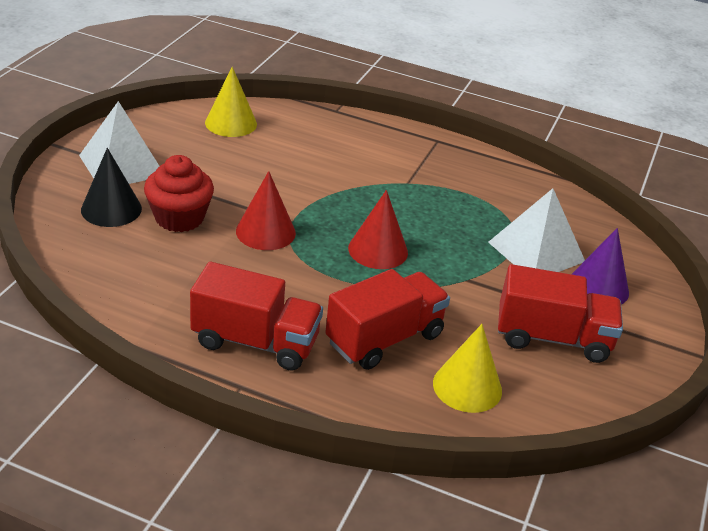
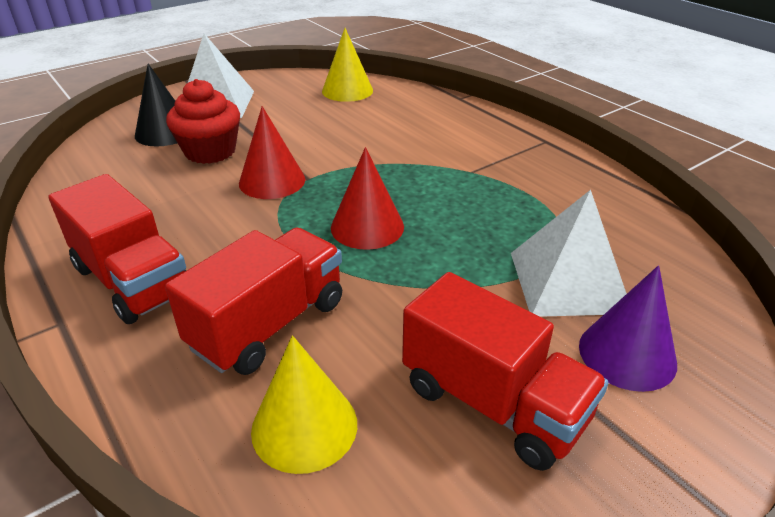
camera: 35 degrees right, 0 degrees up
red truck [325,269,450,370] -> red truck turned 45 degrees counterclockwise [165,227,342,375]

